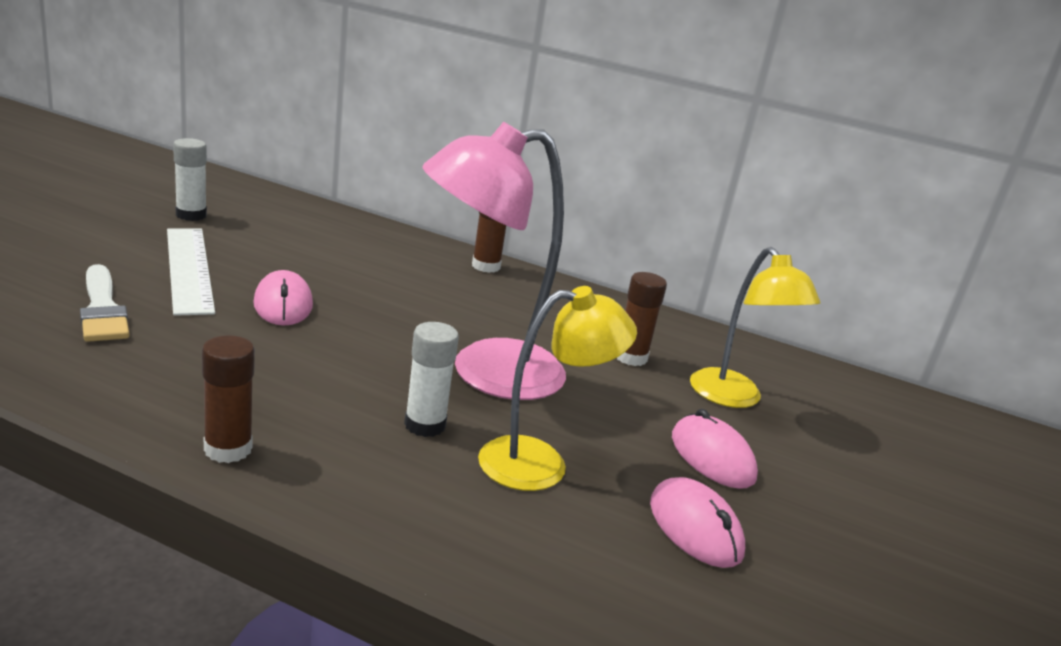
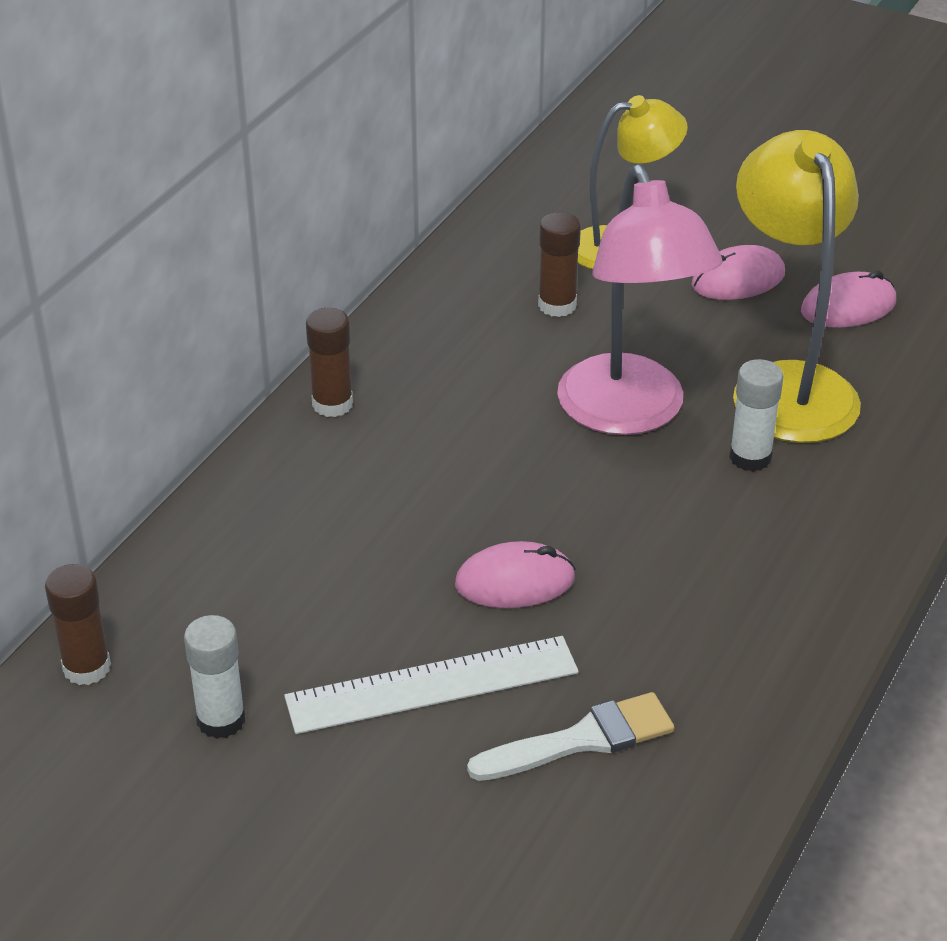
camera: 80 degrees left, 15 degrees up
brown glue stick [202,335,255,463] -> brown glue stick moved to [45,564,111,685]
yellow lamp [478,286,637,491] -> yellow lamp [733,130,861,443], size x1.51

